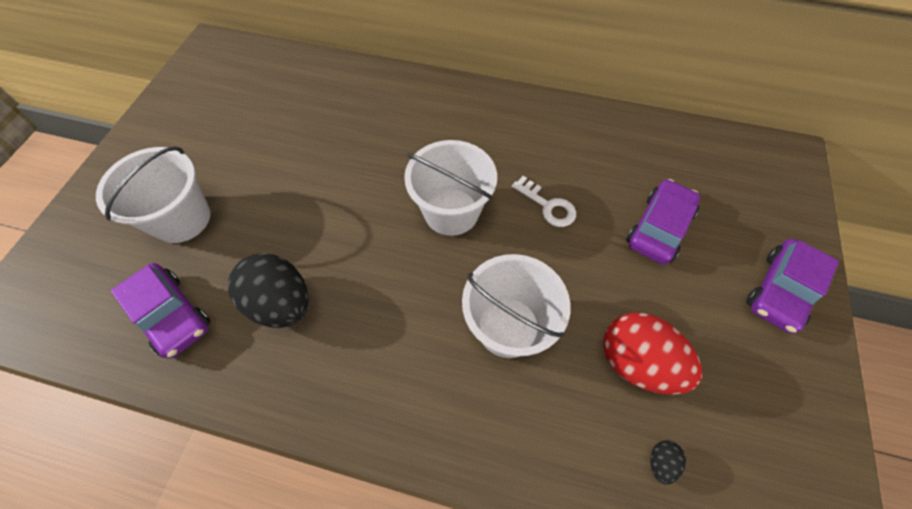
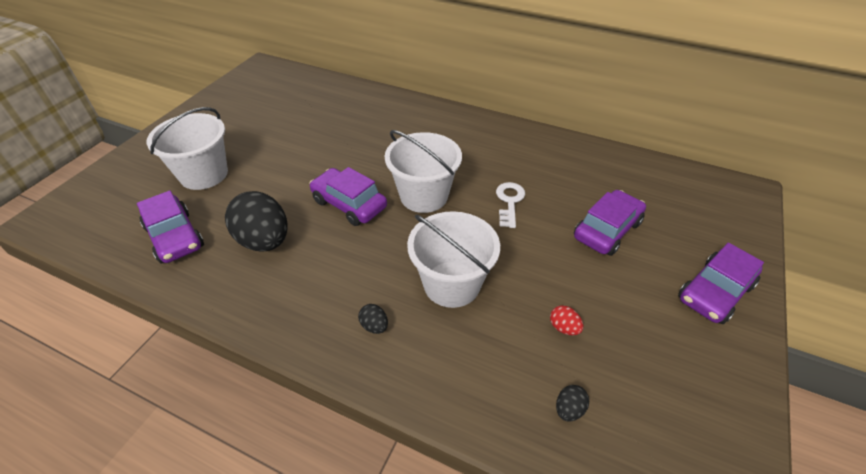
camera: 10 degrees right, 15 degrees down
white key [512,176,576,227] -> white key turned 135 degrees counterclockwise [496,182,525,228]
red egg [603,312,702,395] -> red egg [550,305,583,335], size x0.42
none -> purple car [310,167,387,226]
none -> black egg [358,304,388,334]

